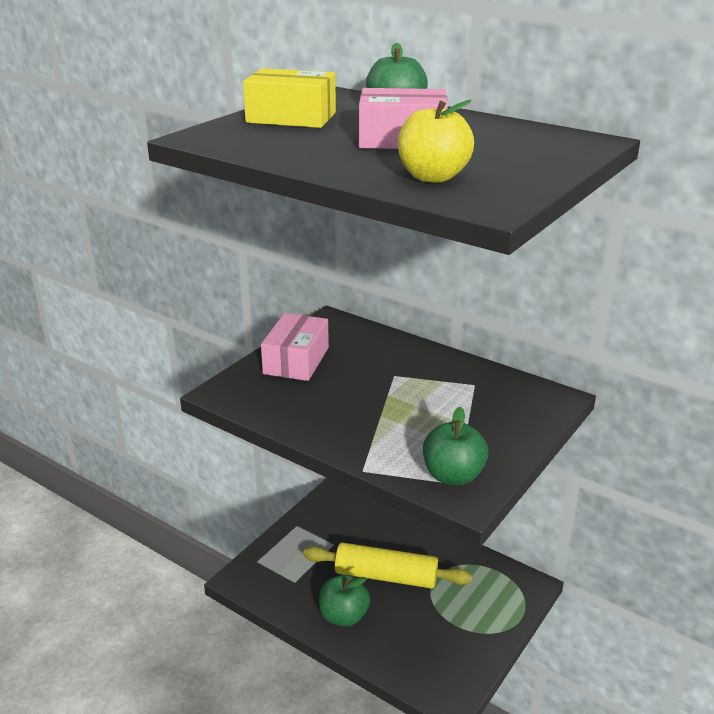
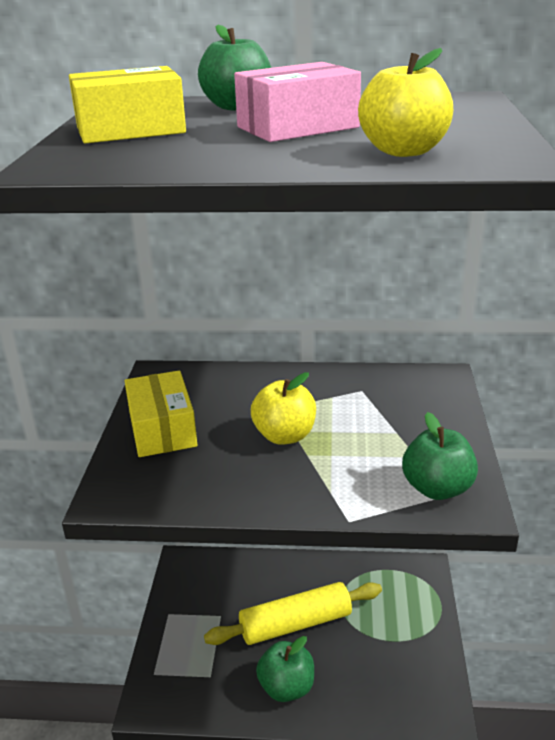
camera: 30 degrees left, 0 degrees up
pink box [261,313,329,381] -> yellow box [125,370,197,457]
none -> yellow apple [251,372,316,445]

